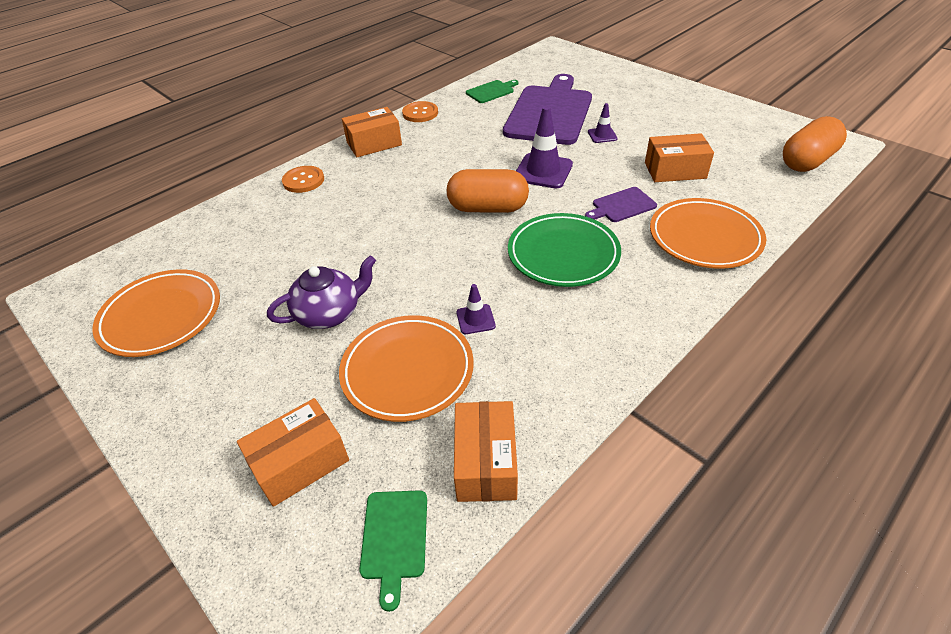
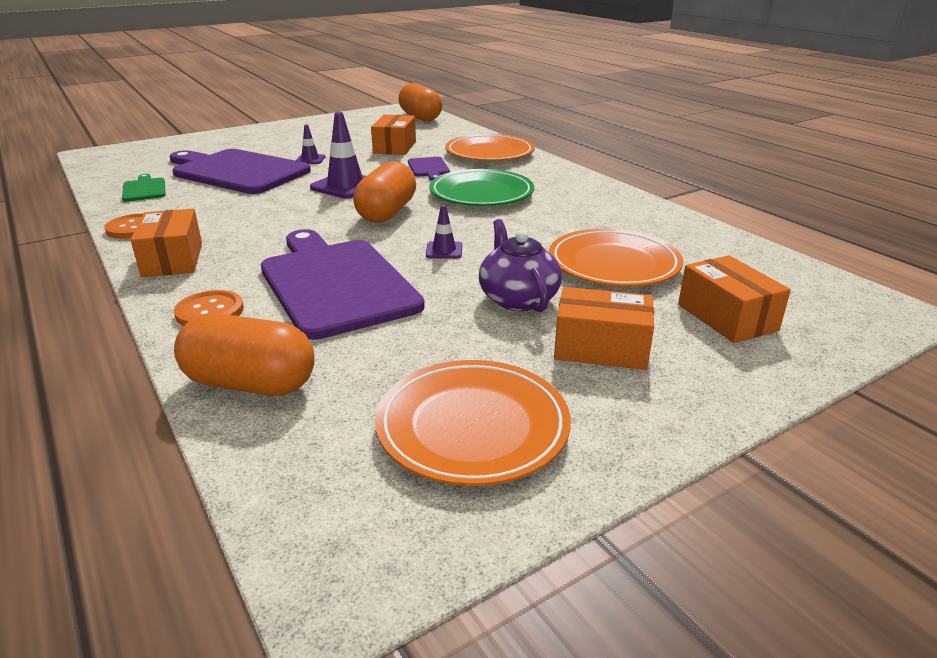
camera: 80 degrees left, 15 degrees down
green cutting board [359,490,427,612] -> none
orange box [454,401,518,502] -> orange box moved to [554,287,654,370]
purple traffic cone [456,284,496,334] -> purple traffic cone moved to [426,205,462,259]
none -> orange capsule [174,313,315,396]
none -> purple cutting board [261,229,425,340]

